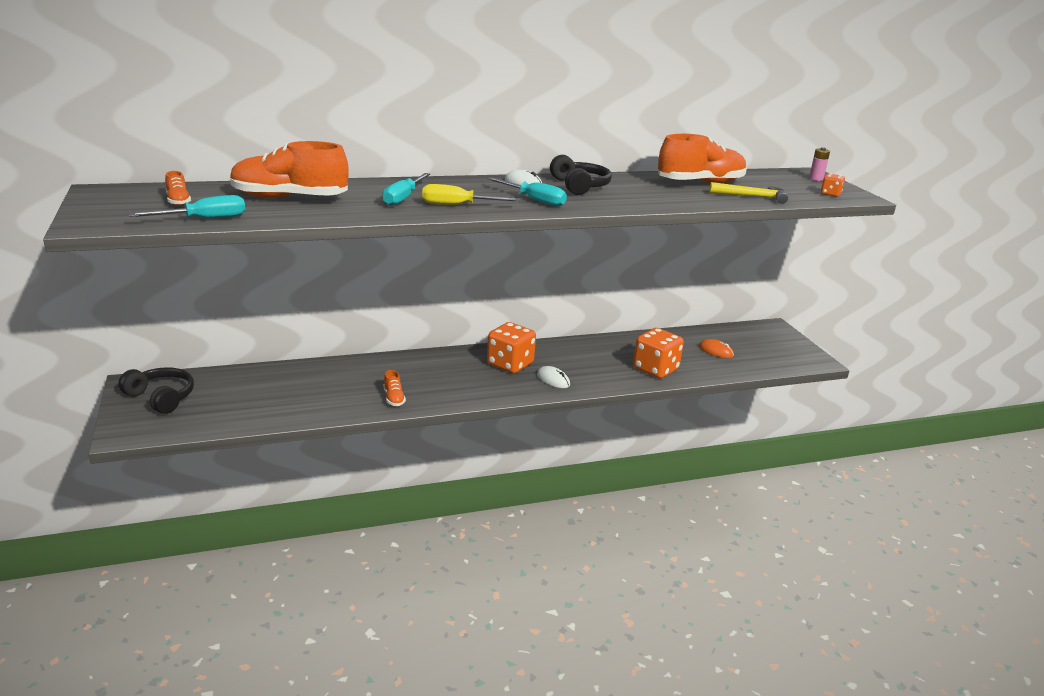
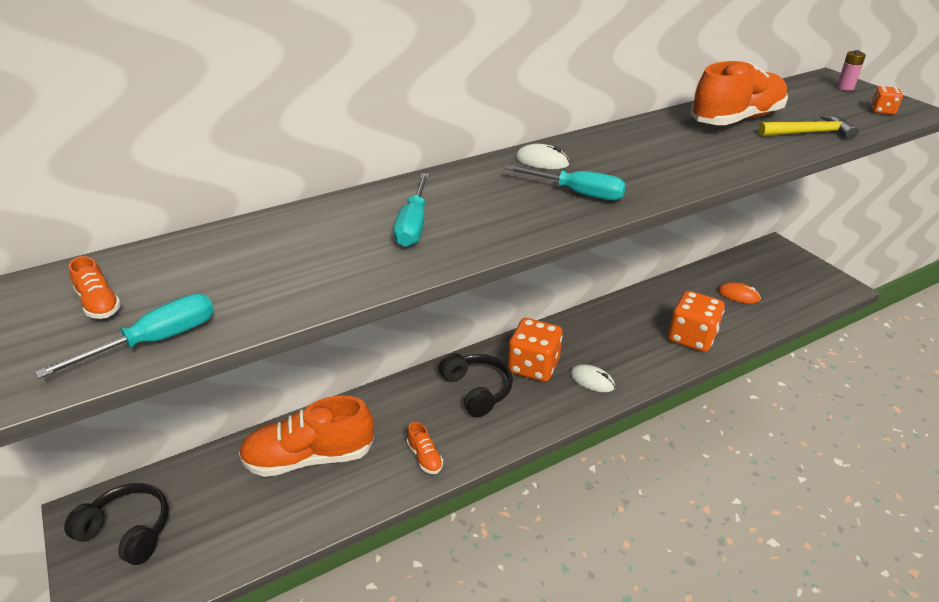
camera: 10 degrees left, 10 degrees up
orange shoe [230,141,349,198] -> orange shoe moved to [239,395,374,477]
yellow screwdriver [422,184,520,205] -> none
black headphones [550,155,612,195] -> black headphones moved to [439,353,513,417]

